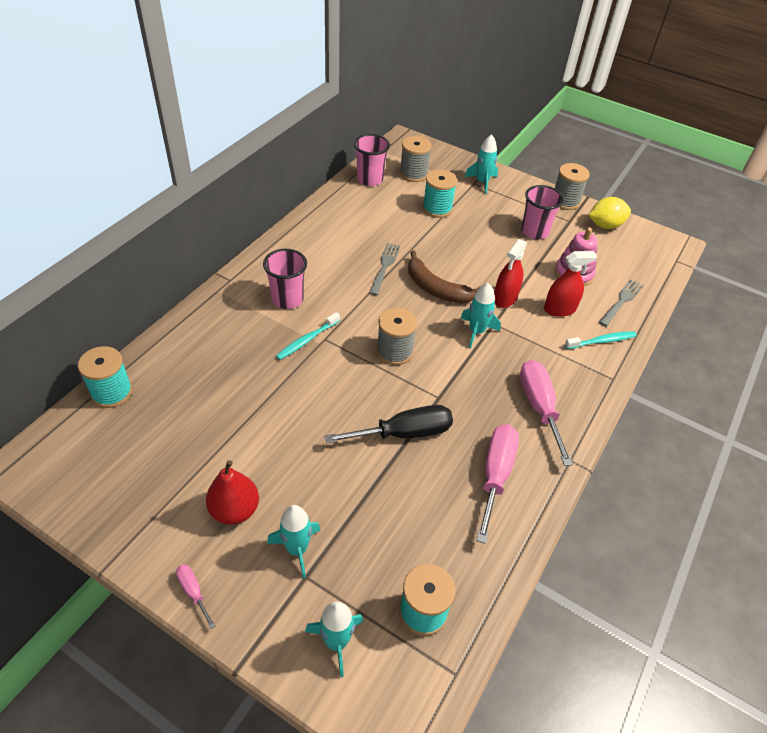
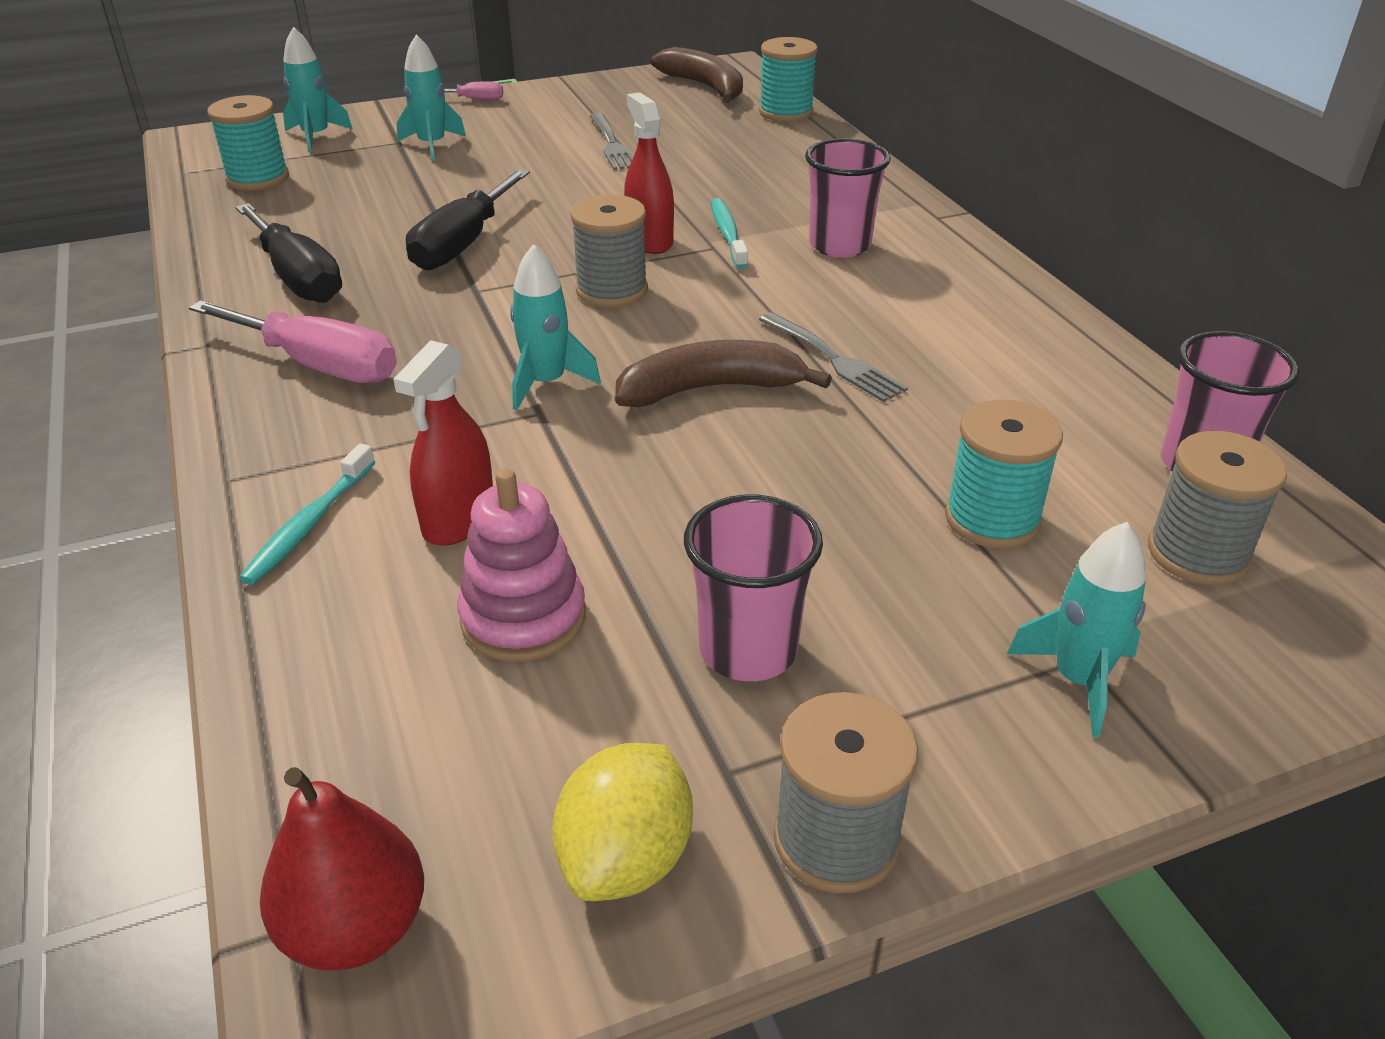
camera: 130 degrees right, 10 degrees down
red pear [206,460,259,525] -> red pear moved to [260,767,424,971]
pink screwdriver [476,424,519,544] -> black screwdriver [235,203,342,303]
red spray bottle [494,239,527,308] -> red spray bottle moved to [624,92,674,254]
grey fork [599,279,644,326] -> grey fork moved to [590,113,633,170]
none -> brown banana [651,47,743,103]

